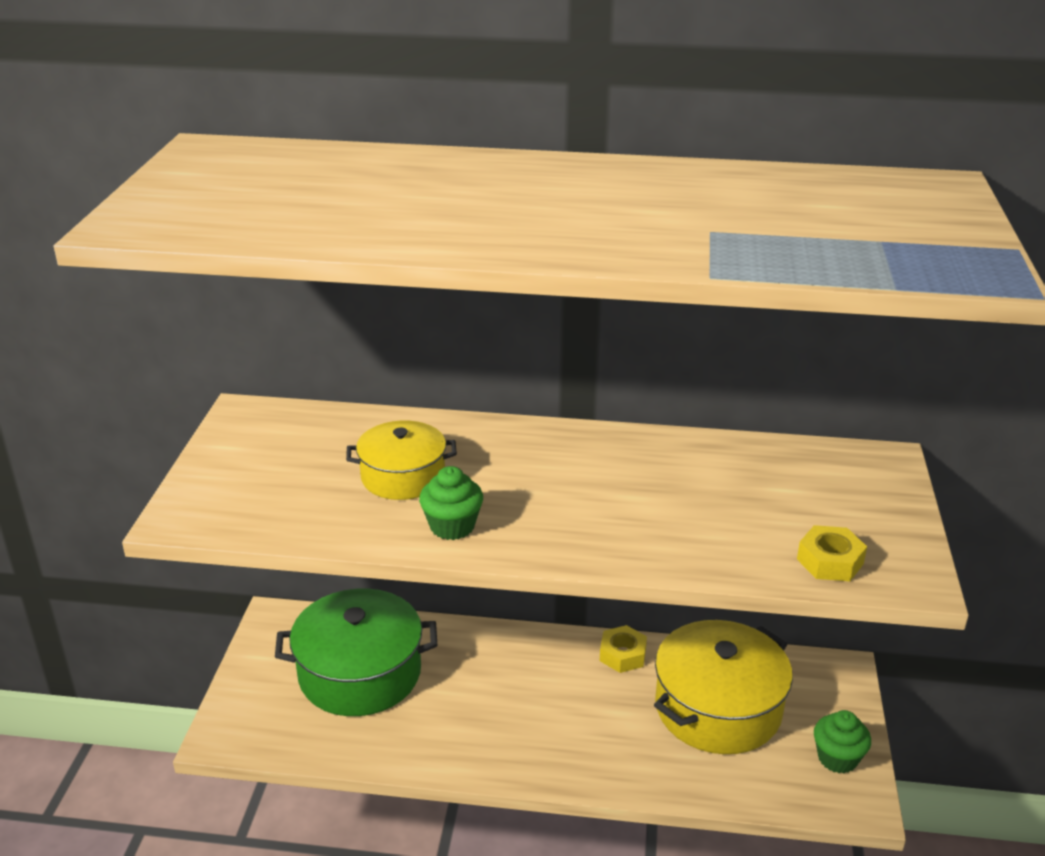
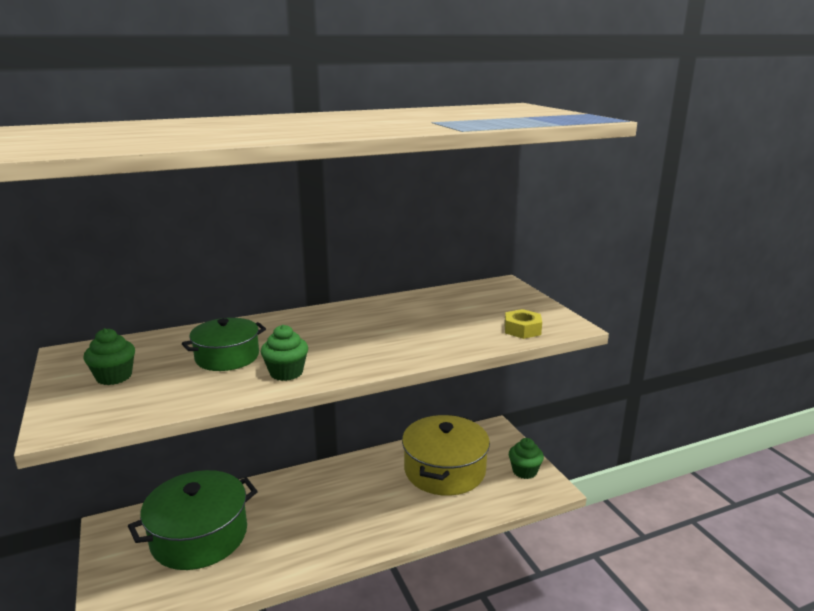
camera: 30 degrees left, 10 degrees down
yellow pot [346,421,457,500] -> green pot [182,318,266,371]
yellow nut [600,625,647,673] -> none
none -> green cupcake [83,328,135,385]

